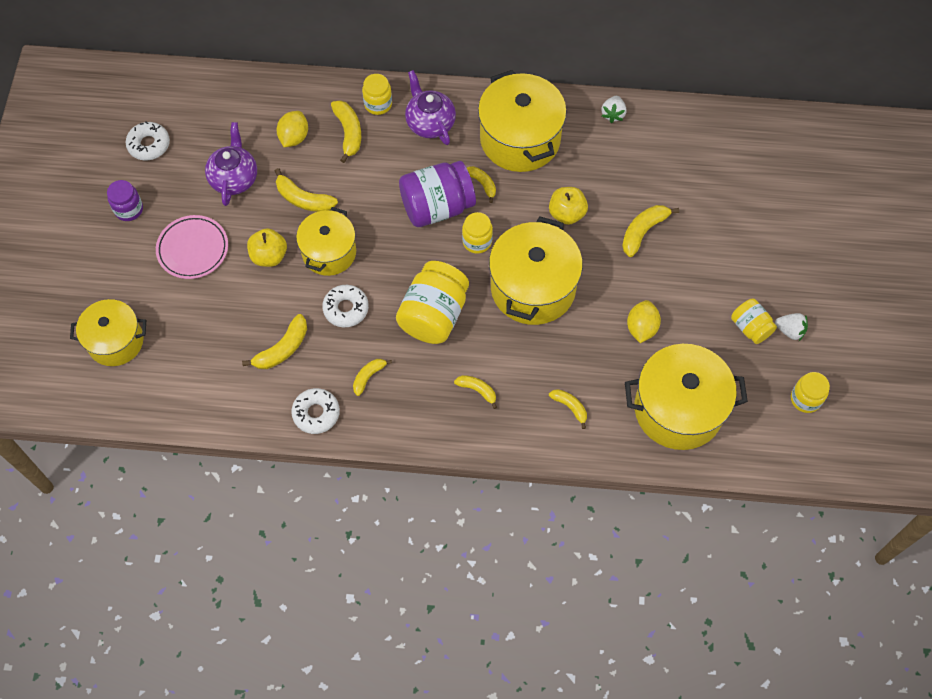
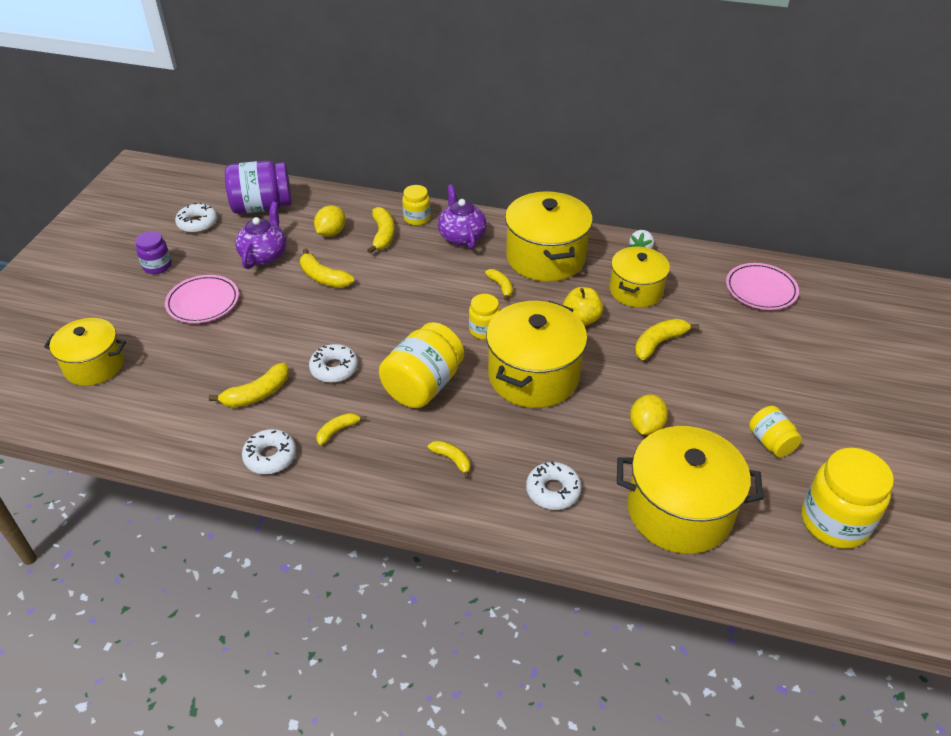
camera: 10 degrees right, 20 degrees down
yellow apple [247,228,287,267] -> none
yellow pot [296,207,356,276] -> yellow pot moved to [610,247,670,308]
purple jar [399,161,476,227] -> purple jar moved to [225,161,292,214]
yellow banana [549,389,587,429] -> white donut [526,461,582,510]
white strawberry [775,313,808,341] -> none
yellow jar [791,372,830,413] -> yellow jar [802,448,894,549], size x1.81
none -> pink plate [726,263,799,310]

